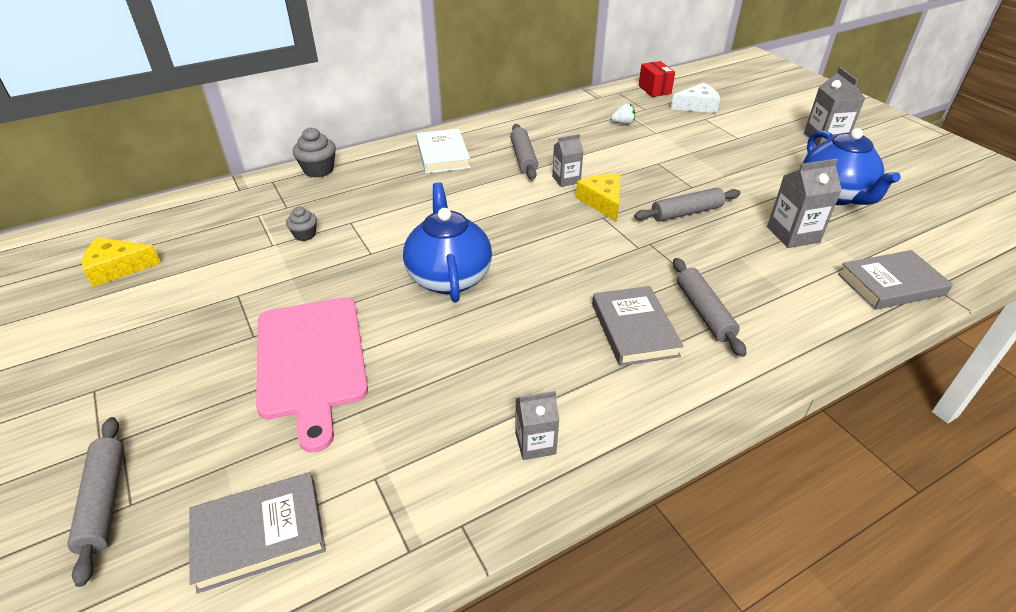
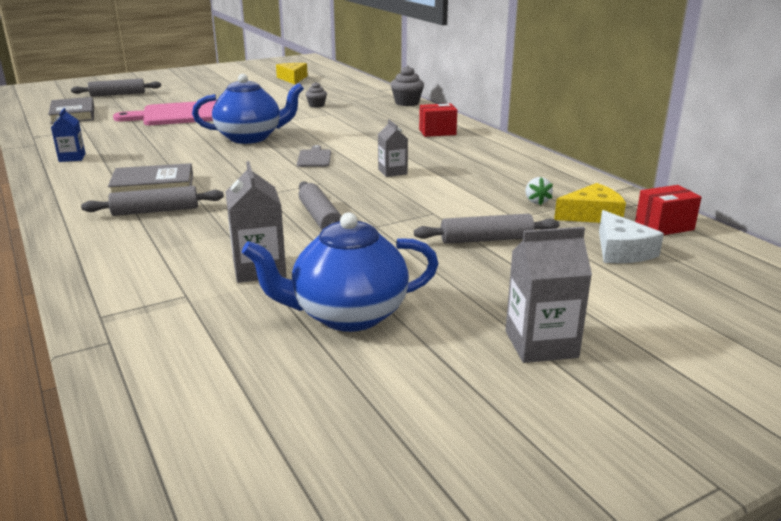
camera: 90 degrees right, 15 degrees down
white book [416,128,471,174] -> red box [419,103,457,137]
grey rolling pin [510,124,538,180] -> grey rolling pin moved to [414,214,559,244]
grey carton [515,391,559,460] -> blue carton [51,108,86,162]
yellow cheese [576,174,620,222] -> yellow cheese moved to [554,183,626,223]
grey book [838,250,953,310] -> none
none -> grey cutting board [297,145,331,167]

